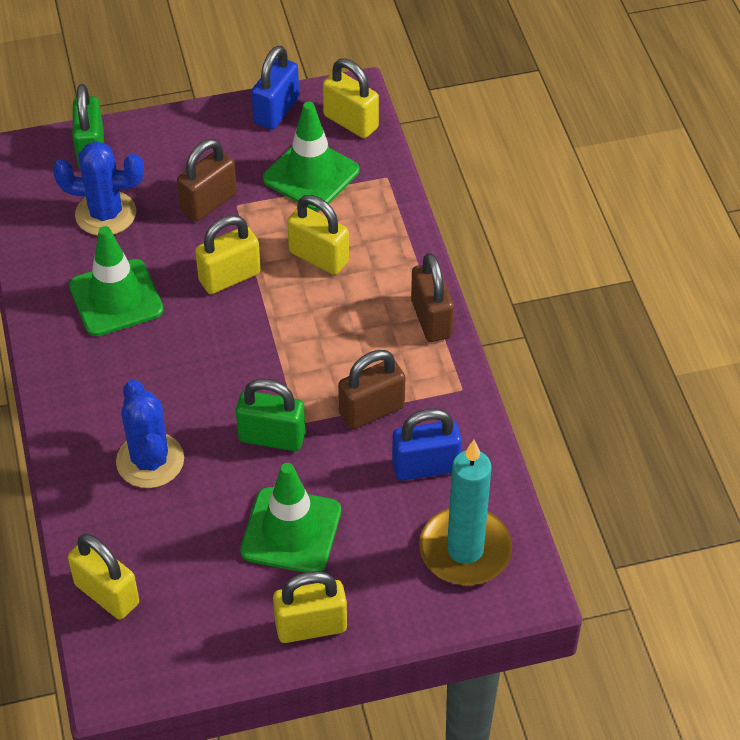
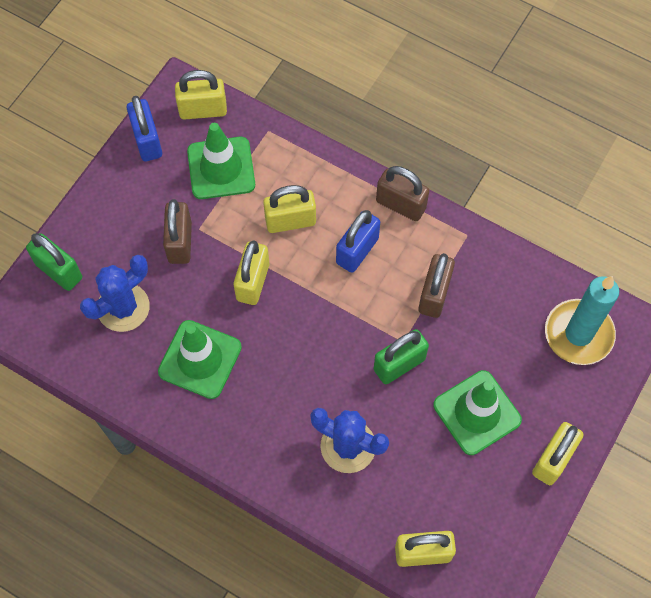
camera: 45 degrees left, 15 degrees up
blue padlock [392,408,462,481] -> blue padlock moved to [336,210,380,273]

